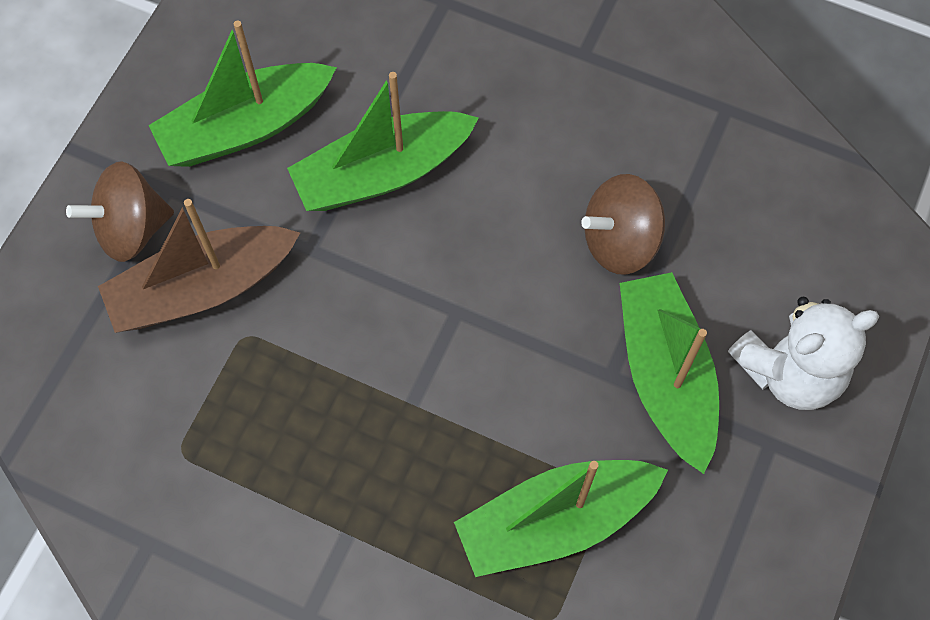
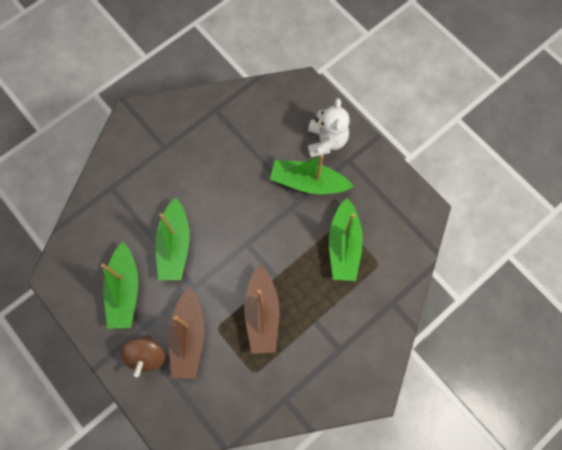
camera: 65 degrees left, 5 degrees up
brown spinning top [581,174,665,275] -> none
none -> brown boat [244,264,279,354]

